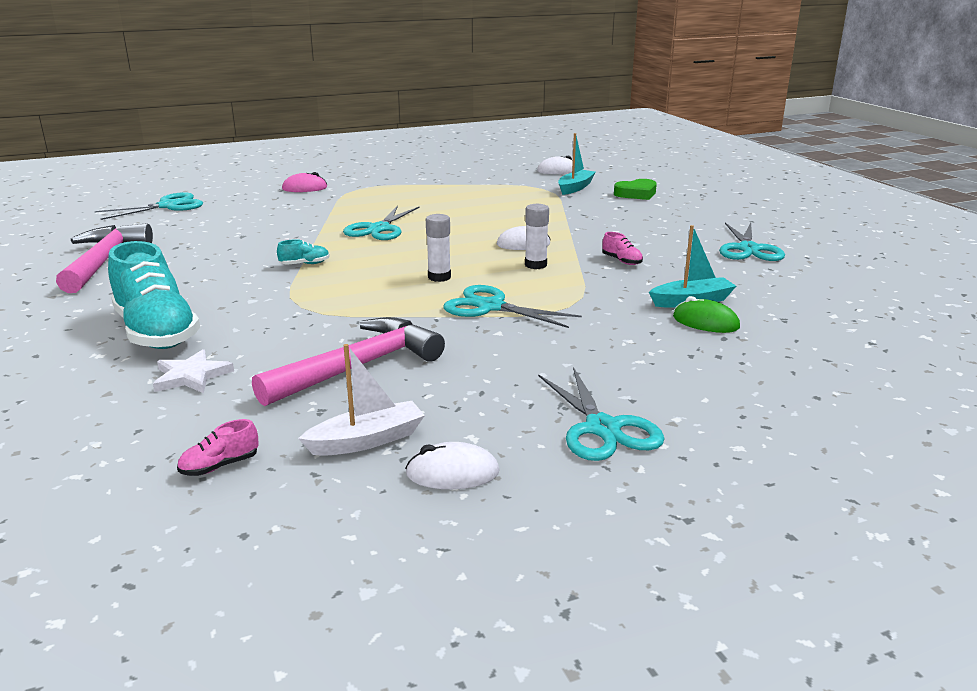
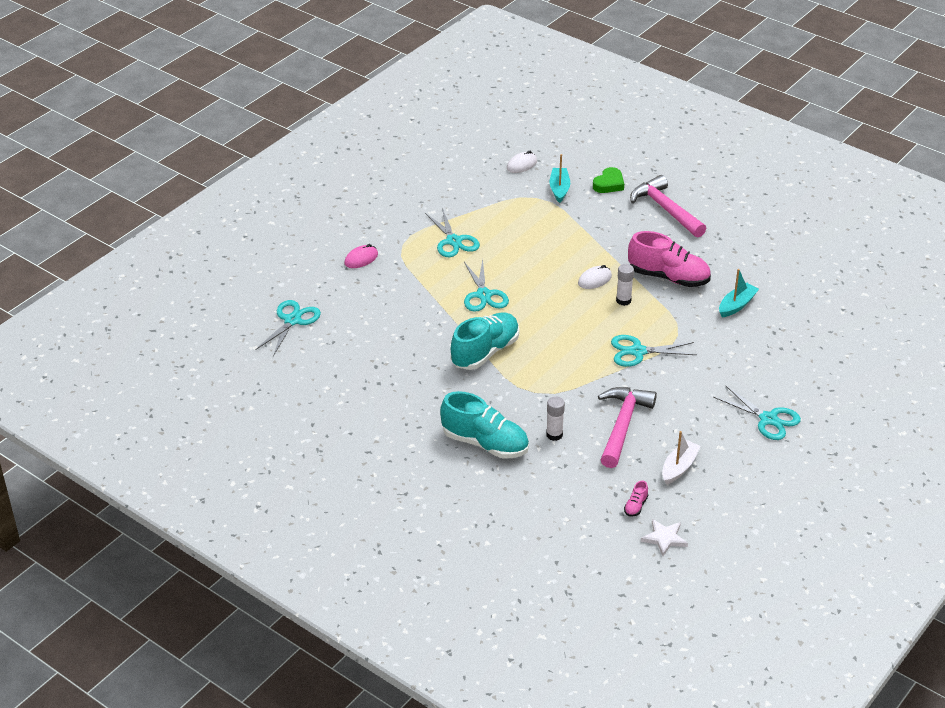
camera: 30 degrees left, 15 degrees up
pink hammer [56,223,153,293] -> pink hammer moved to [630,175,707,237]
white star [153,349,234,393] -> white star moved to [641,519,688,556]
turquoise shoe [277,239,330,265] -> turquoise shoe [451,313,519,370], size x2.50
white mouse [405,442,500,489] -> none
white glue stick [426,214,451,282] -> white glue stick moved to [546,397,565,441]
pink shoe [602,232,643,265] -> pink shoe [628,231,711,287], size x2.50
green mouse [673,296,740,333] -> none
turquoise scissors [719,223,785,261] -> turquoise scissors moved to [425,208,480,257]

